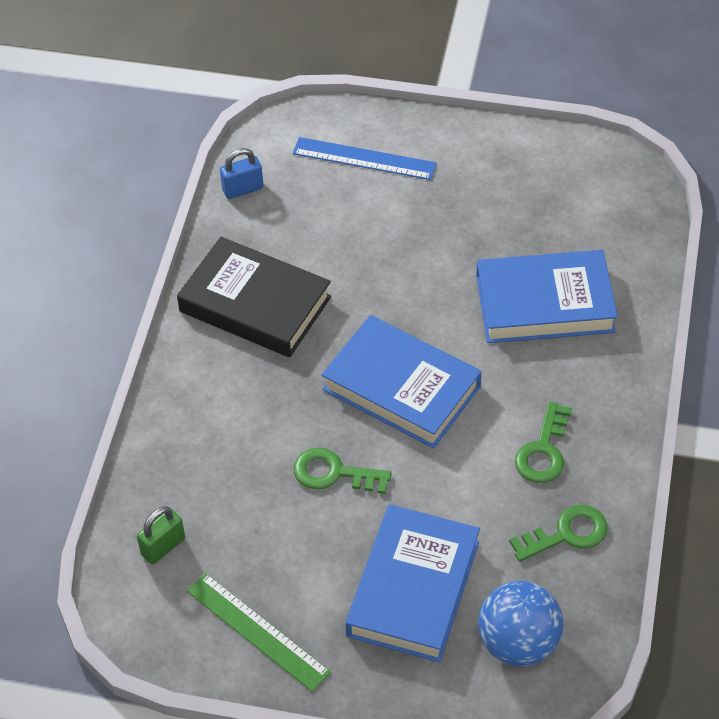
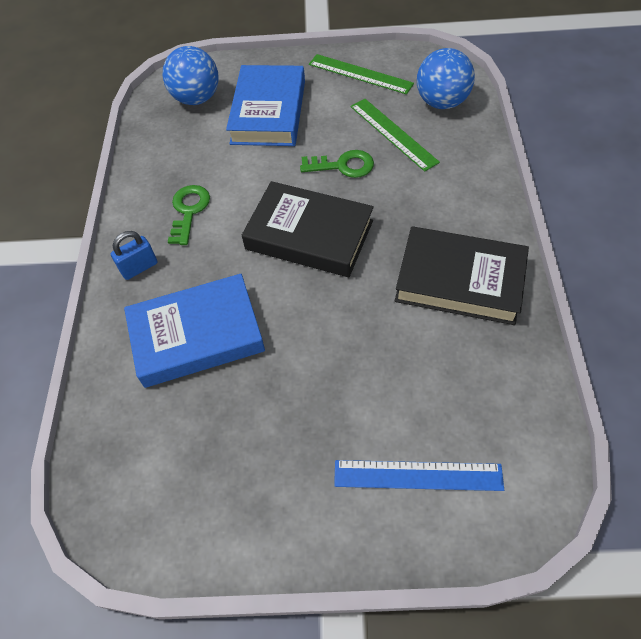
camera: 170 degrees right, 5 degrees up
green padlock [137,506,185,564] -> blue ball [417,48,475,109]
blue padlock [220,148,264,199] -> blue padlock moved to [111,231,157,280]
blue book [322,315,481,448] -> black book [242,181,374,277]
green key [509,505,608,562] -> none
none -> green ruler [350,99,440,172]

